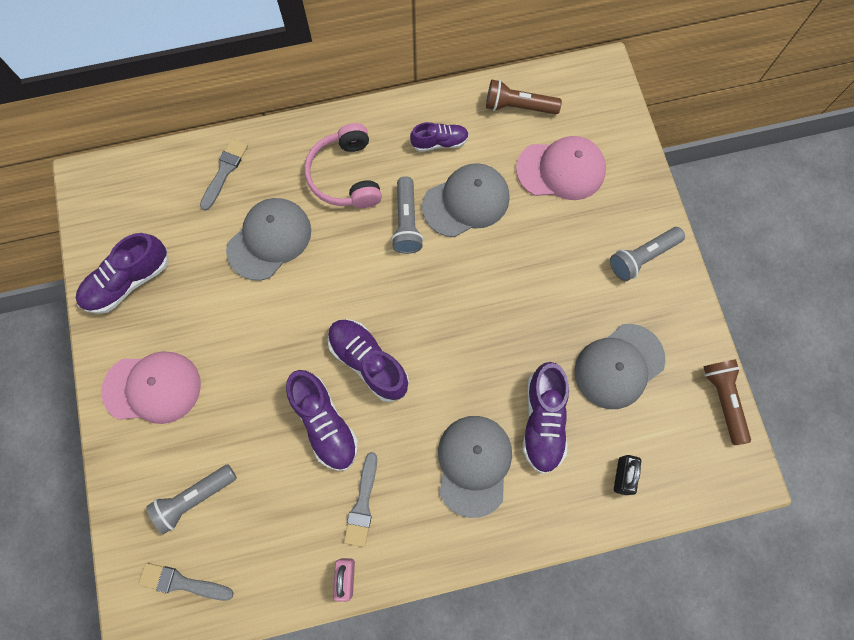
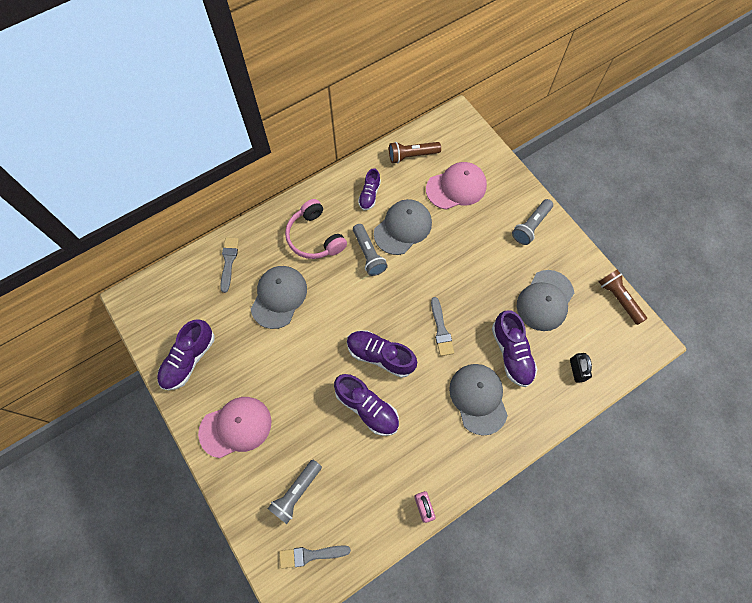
camera: 20 degrees left, 5 degrees down
grey brush [344,452,377,547] -> grey brush moved to [431,297,454,356]
purple shoe [410,122,469,152] -> purple shoe turned 135 degrees clockwise [358,168,381,210]

